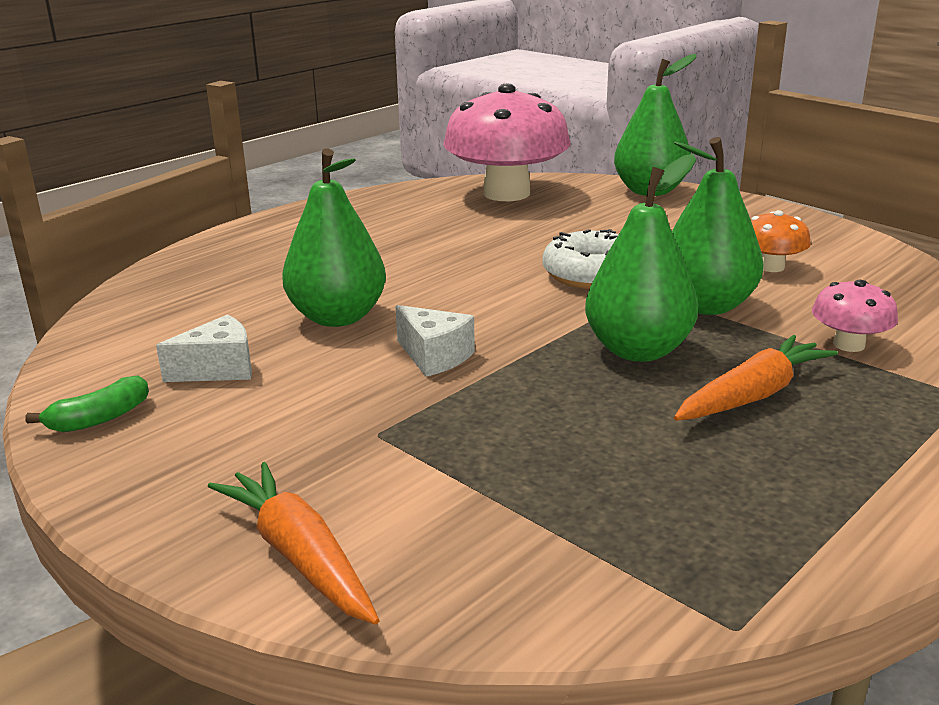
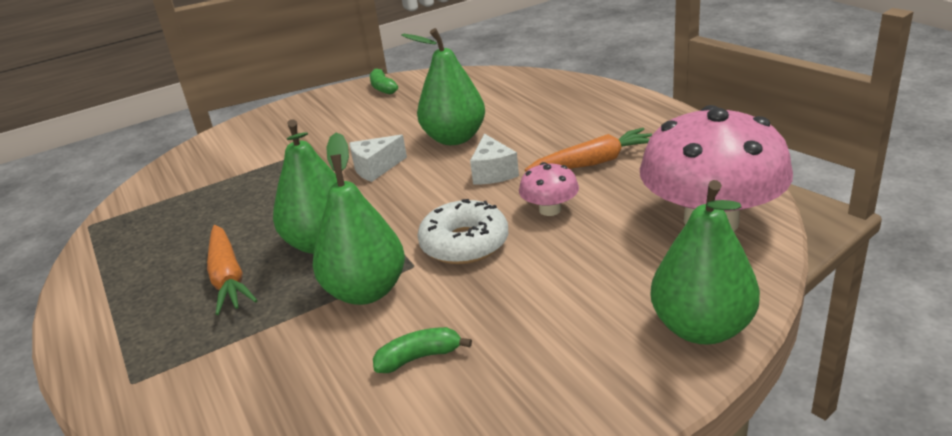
camera: 110 degrees right, 5 degrees up
white cheese [156,315,252,382] -> white cheese moved to [470,134,519,184]
orange carrot [208,462,379,624] -> orange carrot moved to [525,128,652,172]
orange mushroom [751,210,811,272] -> green banana [373,327,472,373]
pink mushroom [812,280,898,352] -> pink mushroom moved to [519,162,579,216]

